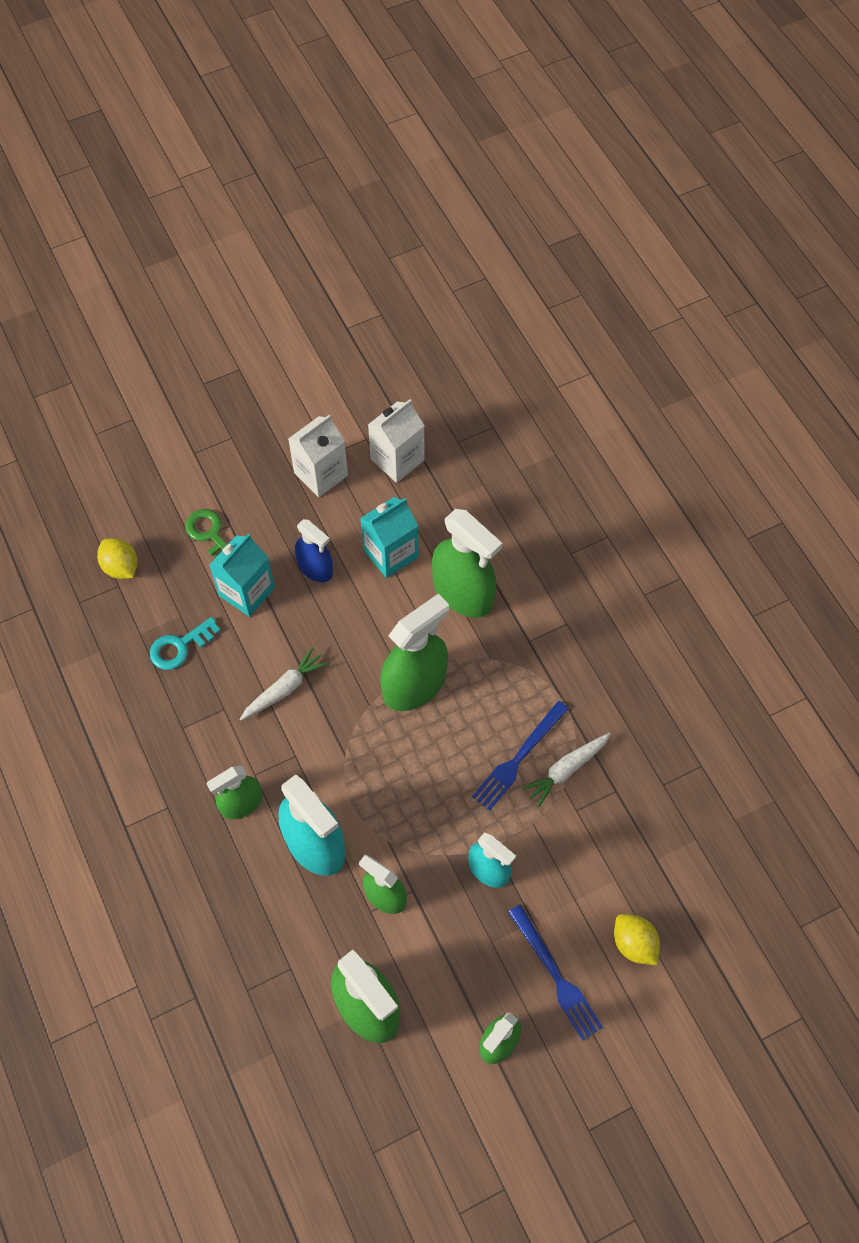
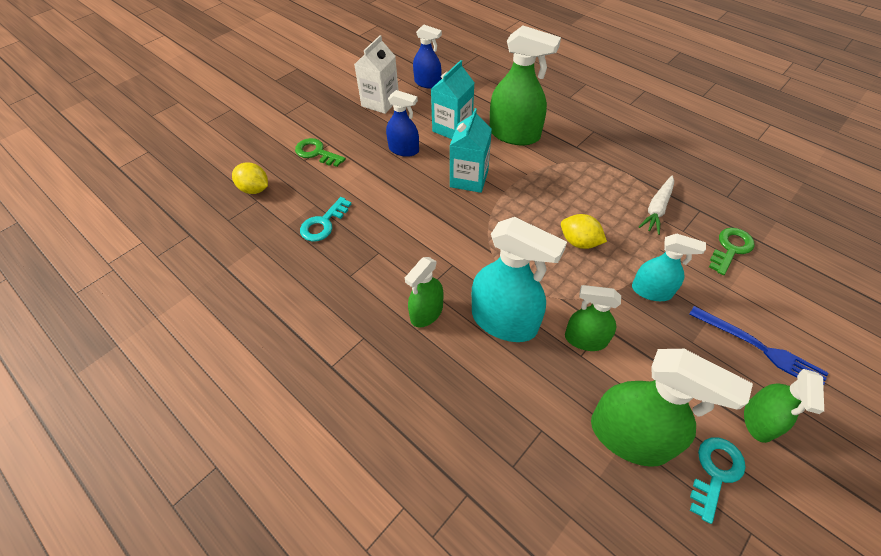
camera: 20 degrees left, 10 degrees down
turquoise carton [209,533,275,617] -> turquoise carton moved to [450,108,492,193]
white carrot [239,647,328,721] -> none
white carton [368,399,425,483] -> blue spray bottle [413,24,442,89]
green spray bottle [380,594,449,711] -> none
blue fork [472,701,569,811] -> none
yellow lemon [614,914,660,965] -> yellow lemon moved to [561,214,607,249]
none -> turquoise key [690,437,746,524]
none -> green key [709,228,755,275]

